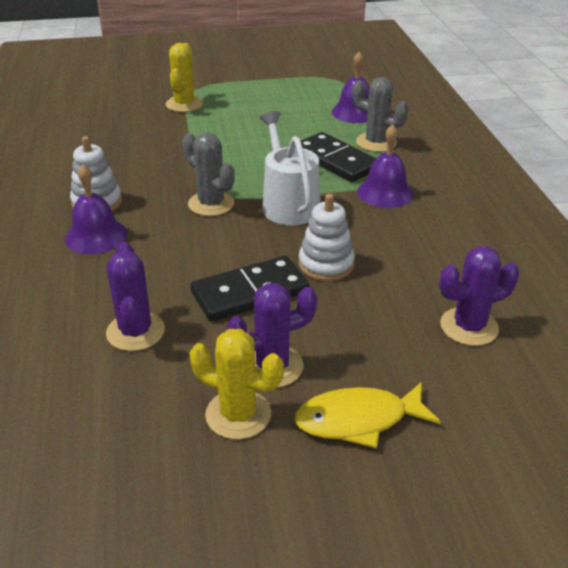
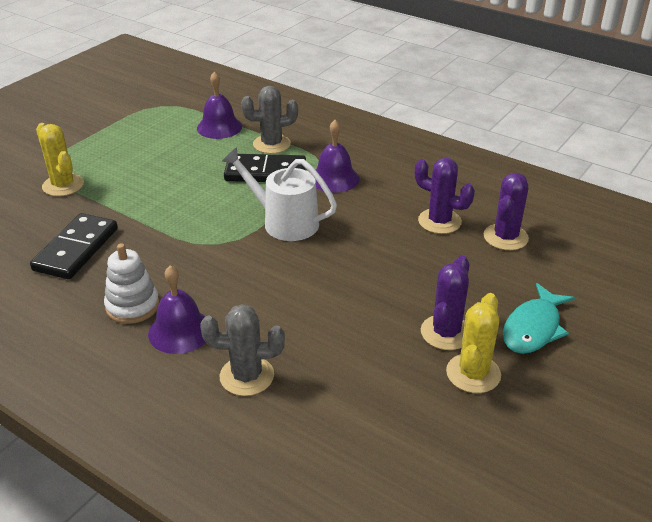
camera: 45 degrees left, 0 degrees up
purple cactus [106,242,165,351] -> purple cactus moved to [415,158,475,234]
grey cactus [182,132,235,216] -> grey cactus moved to [200,304,285,396]
yellow cactus [189,329,284,439] -> yellow cactus turned 45 degrees counterclockwise [446,293,501,393]
black domino [191,256,309,322] -> black domino moved to [30,213,118,279]
yellow fish [295,382,441,448] -> turquoise fish [503,283,575,354]
white stacking toy [299,194,355,281] -> none

